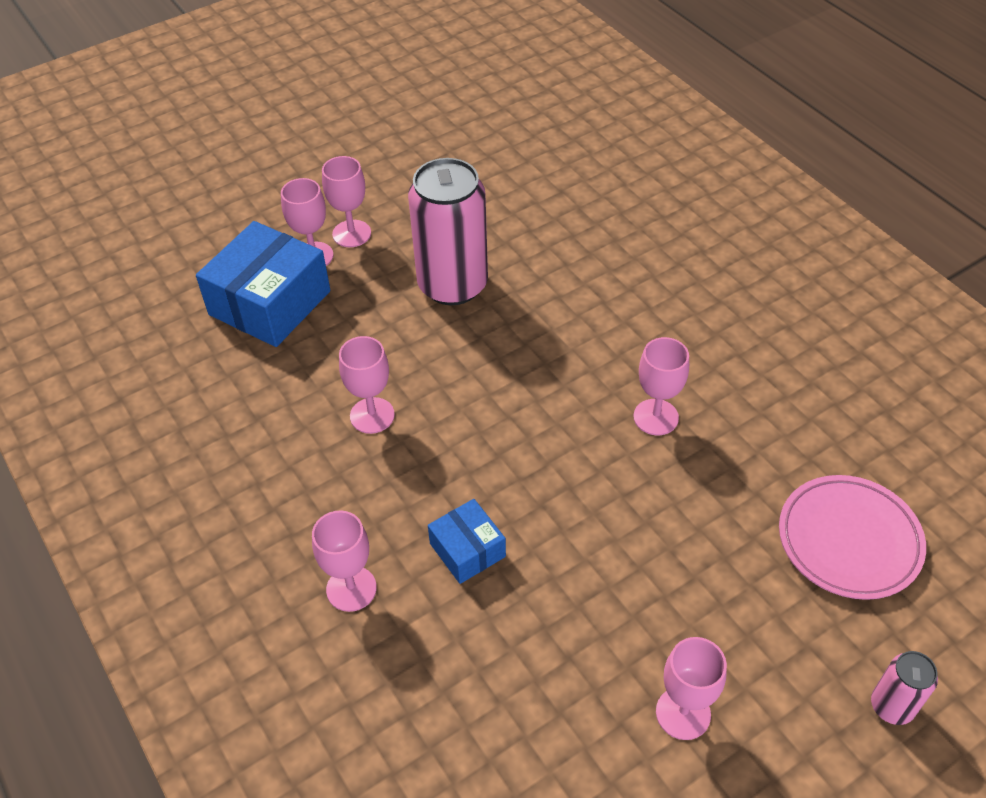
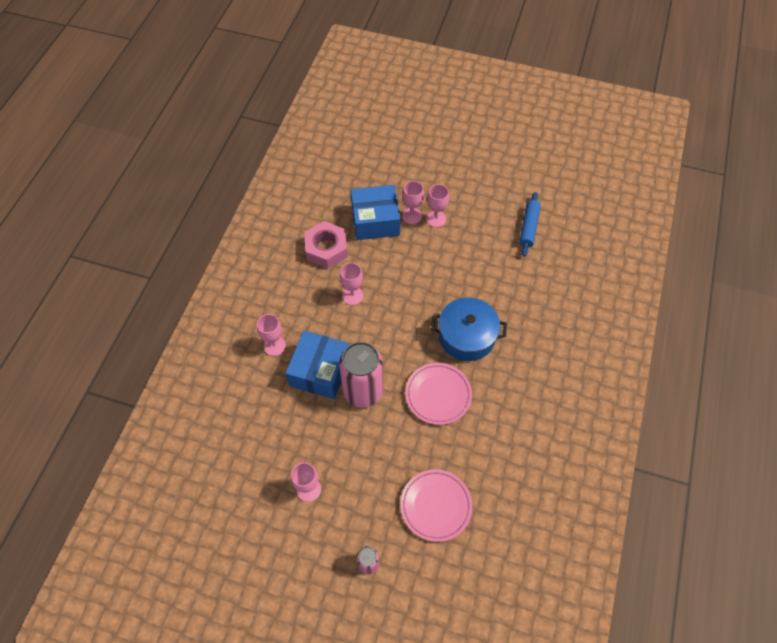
camera: 50 degrees right, 10 degrees up
pink can [408,158,488,305] -> pink can moved to [339,342,383,408]
blue box [428,499,506,584] -> blue box [286,331,349,399], size x1.89
pink goblet [633,337,689,435] -> pink plate [405,363,472,425]
none -> pink nut [304,221,348,268]
none -> blue pot [431,297,507,361]
none -> blue rolling pin [519,192,541,257]

